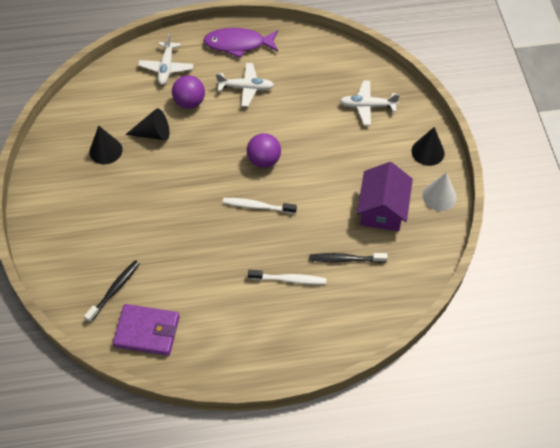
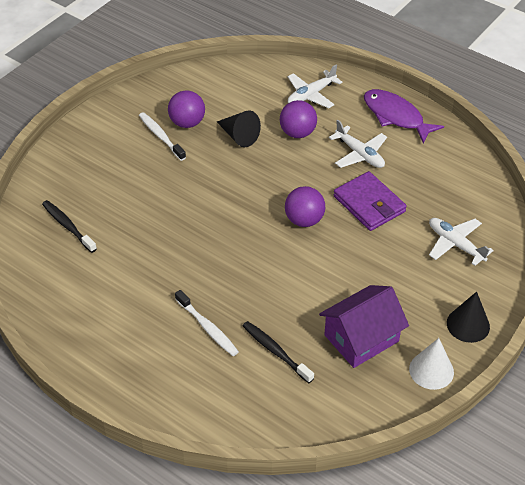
camera: 45 degrees right, 10 degrees down
black toothbrush [84,260,140,323] -> black toothbrush turned 120 degrees counterclockwise [42,200,97,253]
black cone [89,126,122,164] -> purple ball [168,90,205,128]
purple wallet [113,304,180,356] -> purple wallet moved to [334,171,407,231]
white toothbrush [222,198,297,214] -> white toothbrush moved to [139,112,186,161]

